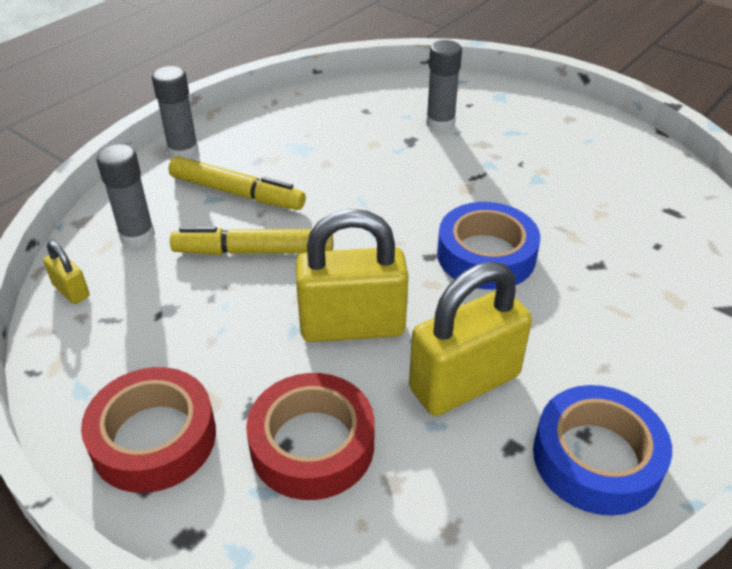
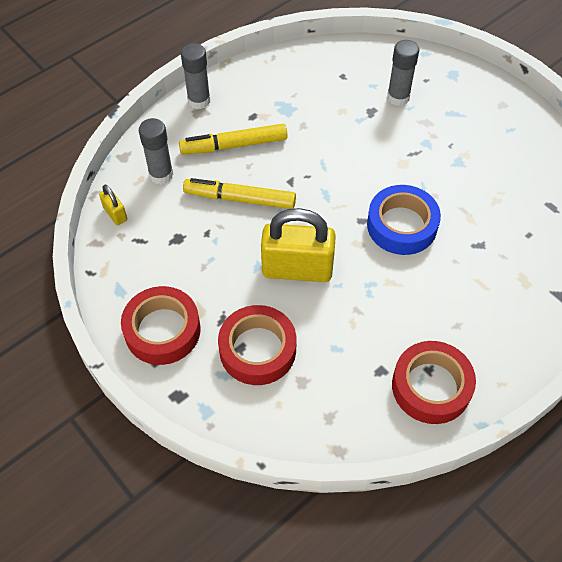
camera: 10 degrees right, 15 degrees up
yellow marker [169,156,306,210] -> yellow marker turned 135 degrees clockwise [179,124,287,155]
yellow padlock [409,262,532,416] -> none
blue tape [533,385,672,516] -> red tape [392,341,476,424]

